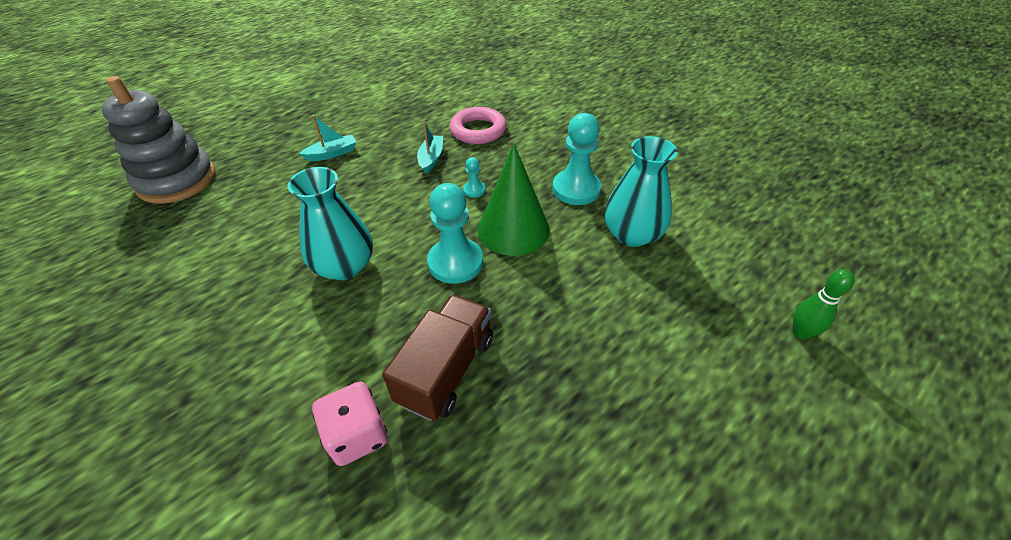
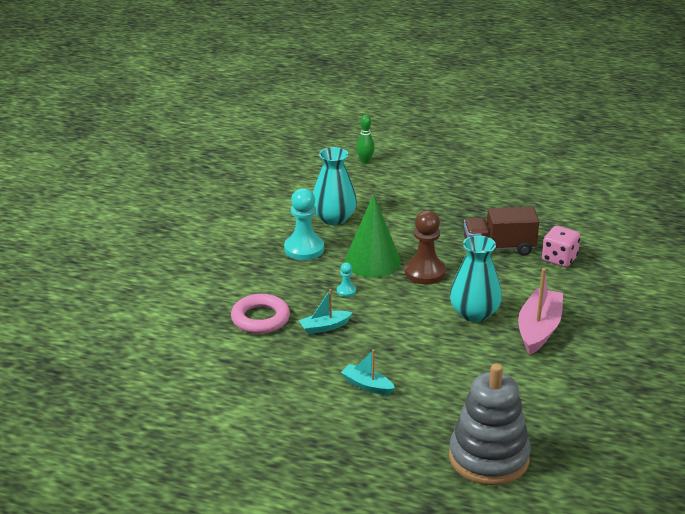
camera: 120 degrees left, 15 degrees down
turquoise pawn [427,183,483,284] -> brown pawn [405,210,446,284]
none -> pink boat [518,268,563,355]

